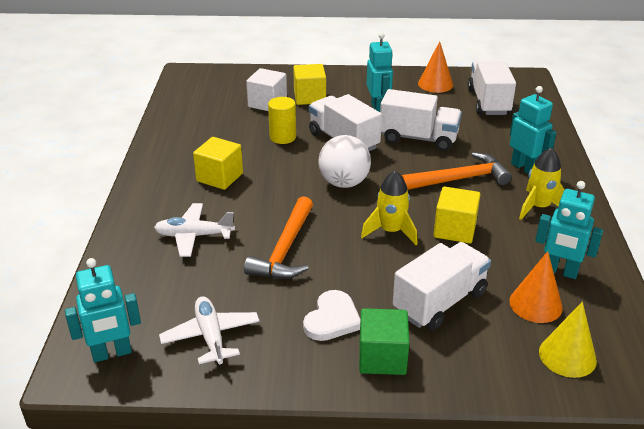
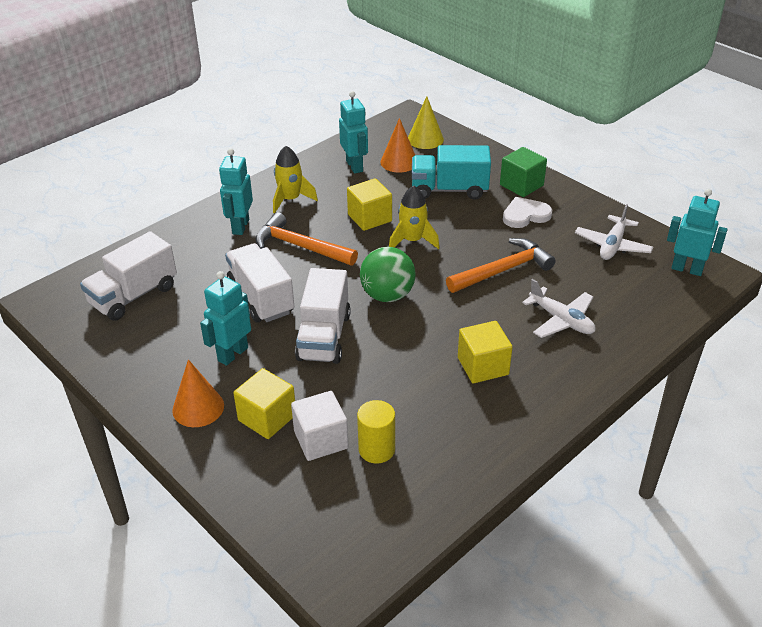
camera: 135 degrees left, 5 degrees up
yellow cylinder [268,97,296,144] -> yellow cylinder moved to [357,400,395,463]
white ball [318,135,371,188] -> green ball [360,247,416,302]
white truck [393,242,491,331] -> turquoise truck [412,145,491,200]
orange cone [418,41,453,93] -> orange cone moved to [172,359,224,427]

